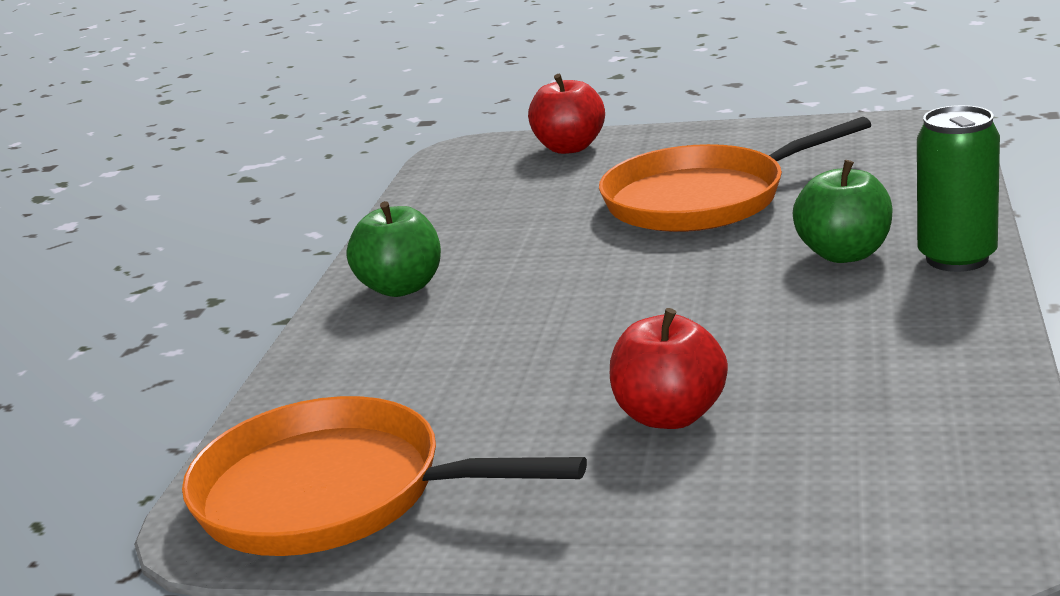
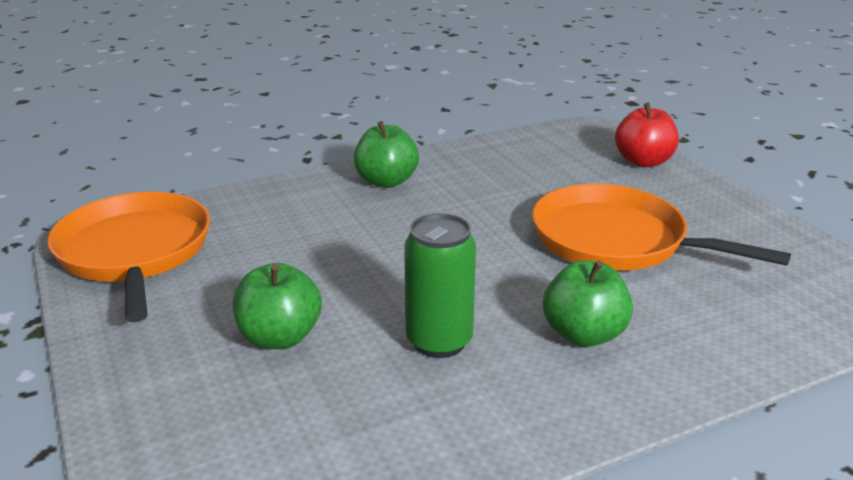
camera: 50 degrees right, 5 degrees up
red apple [610,308,728,429] -> green apple [233,263,322,349]
green can [917,105,1000,272] -> green can moved to [404,213,476,358]

